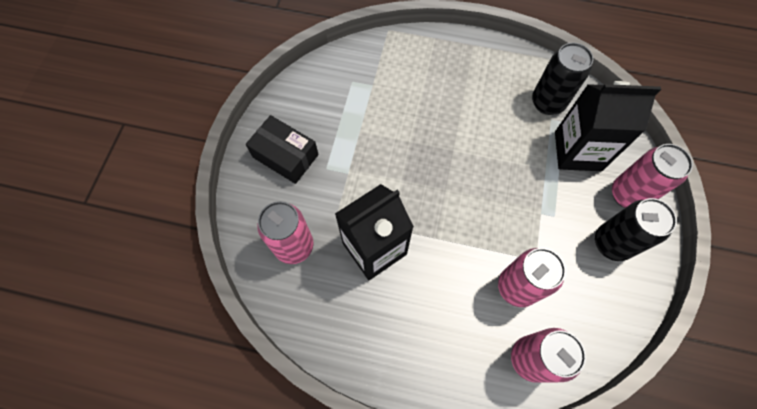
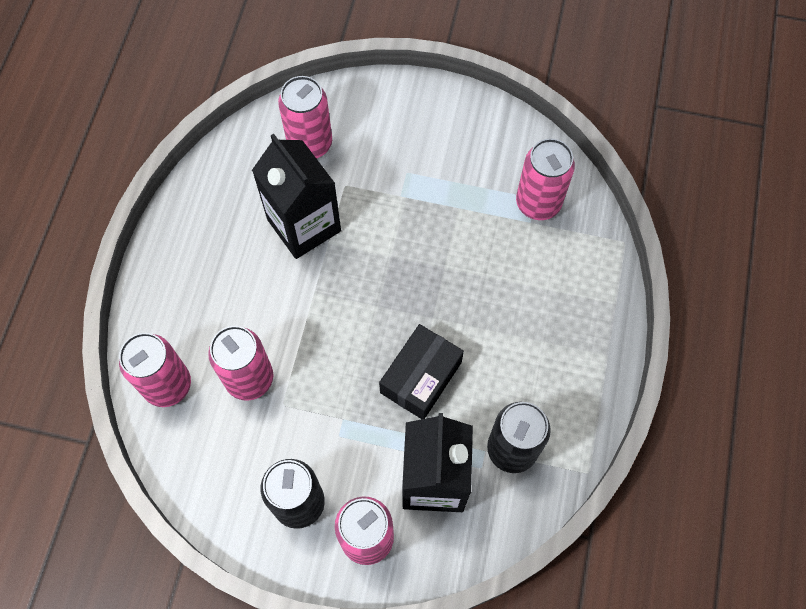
camera: 90 degrees right, 0 degrees up
black box [246,115,319,184] -> black box moved to [379,324,464,419]
none -> pink can [516,138,575,220]

